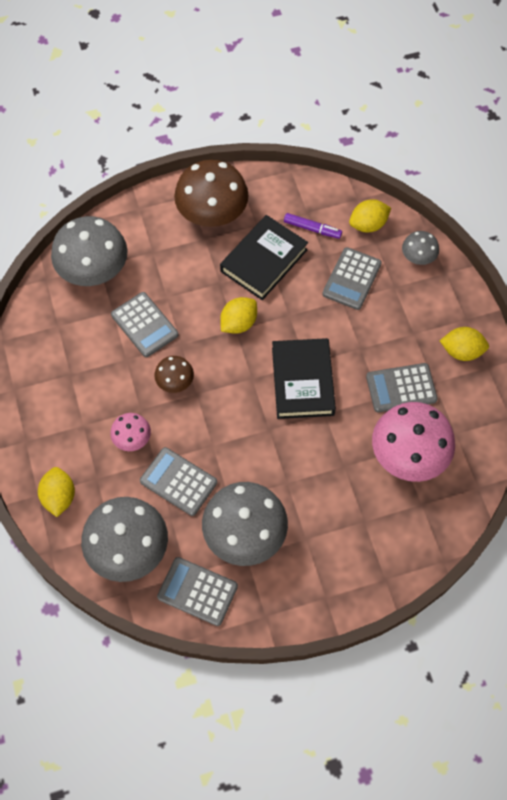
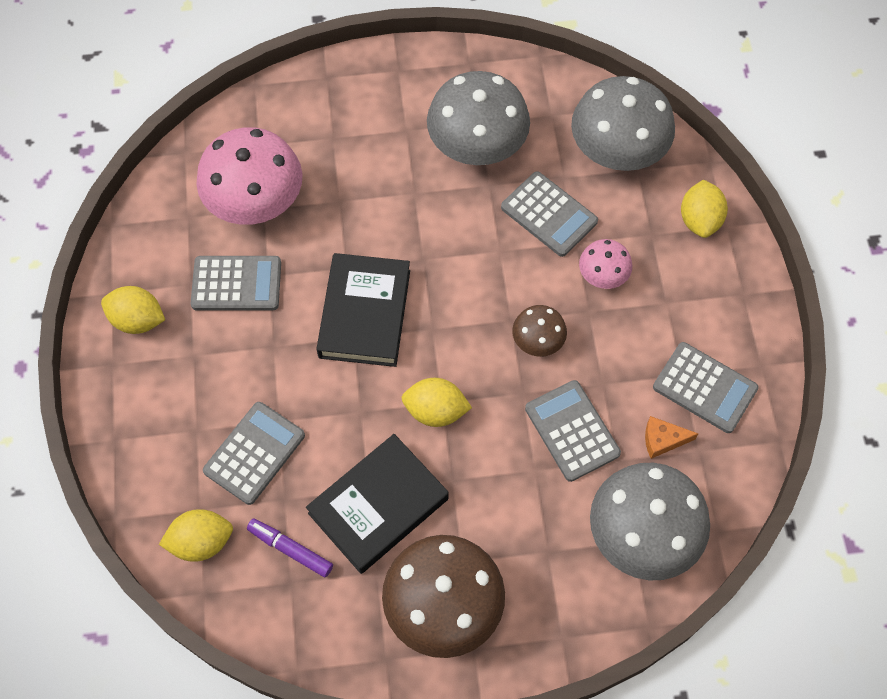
camera: 170 degrees left, 0 degrees up
grey calculator [157,557,238,626] -> grey calculator moved to [653,342,759,433]
yellow lemon [220,297,257,334] -> yellow lemon turned 45 degrees clockwise [401,378,472,427]
grey mushroom [402,231,439,265] -> none
none -> orange cheese [645,416,698,459]

